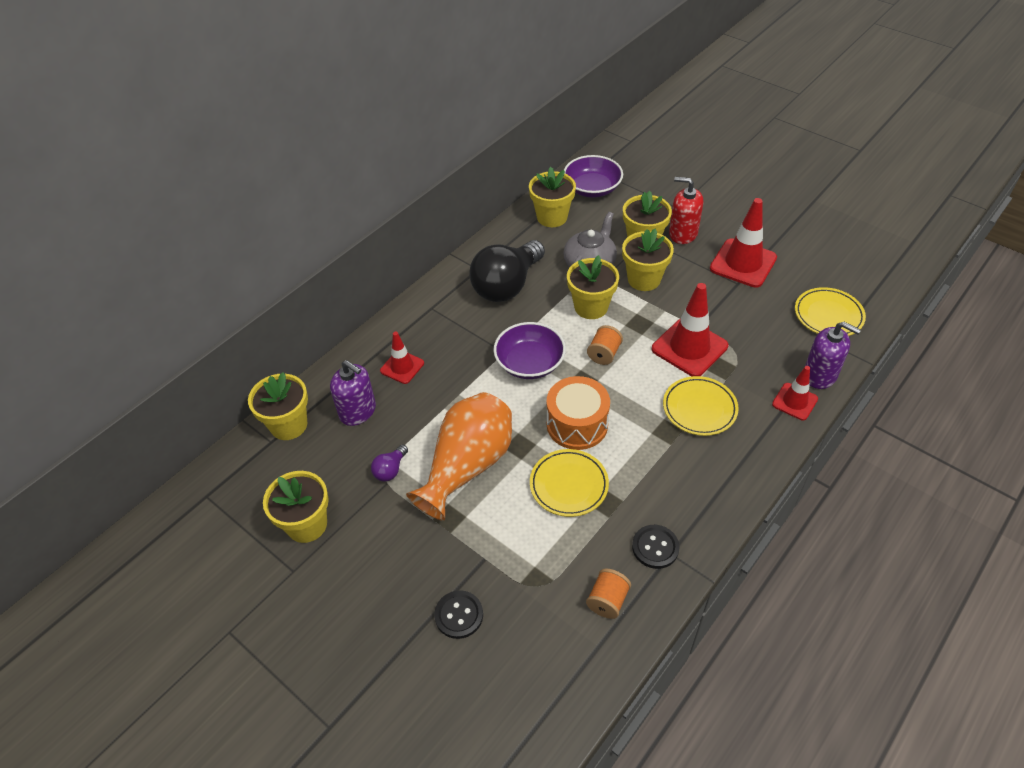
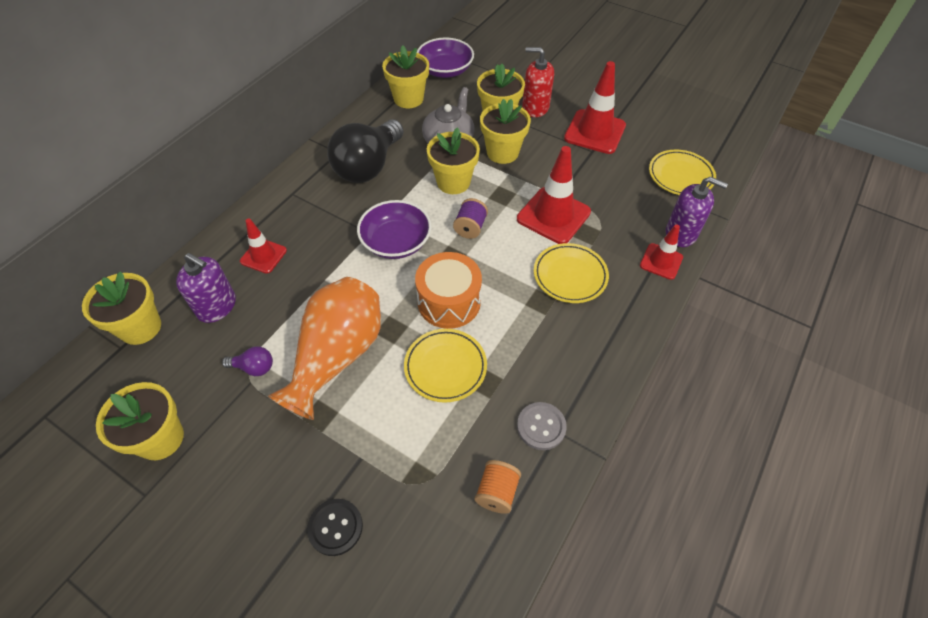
camera: 10 degrees left, 5 degrees up
purple light bulb [371,445,408,481] -> purple light bulb turned 105 degrees counterclockwise [222,346,273,376]
orange spool [587,325,623,365] -> purple spool [453,198,488,239]
black button [632,525,680,569] -> grey button [517,402,567,450]

